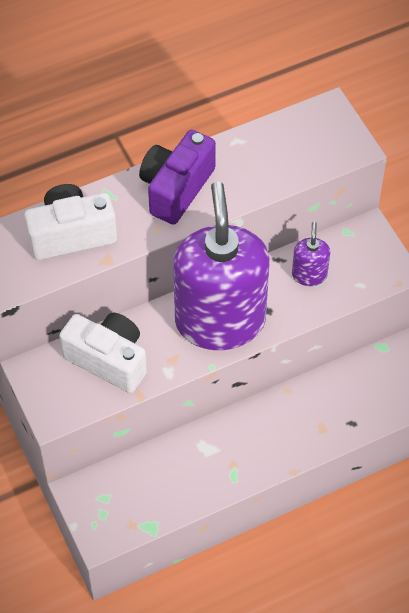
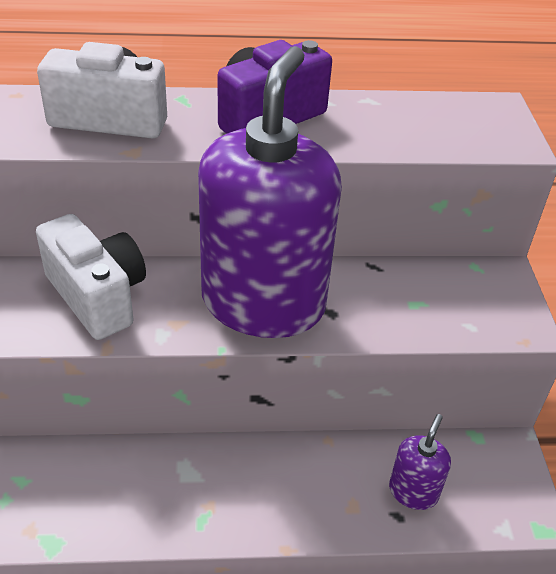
camera: 20 degrees right, 15 degrees down
purple soap dispenser [292,222,330,286] -> purple soap dispenser moved to [389,414,451,510]

